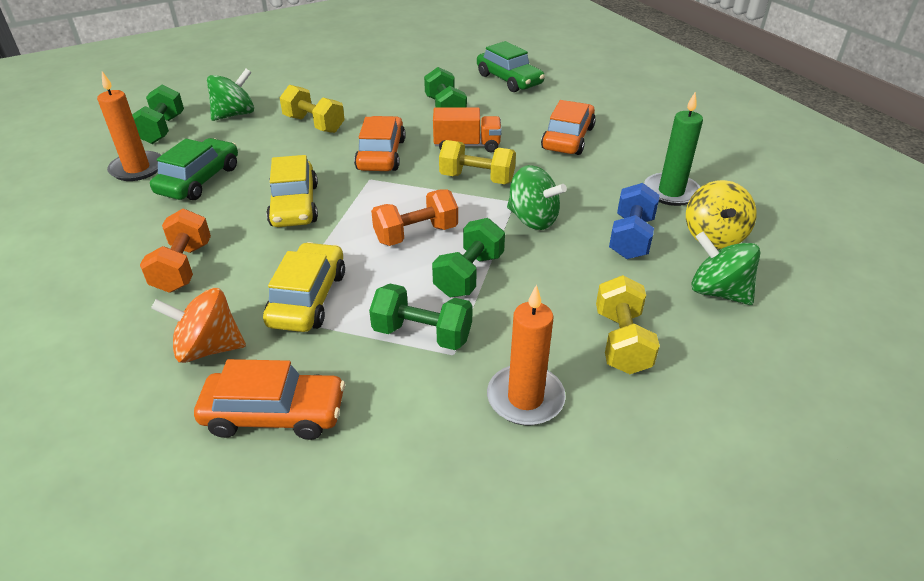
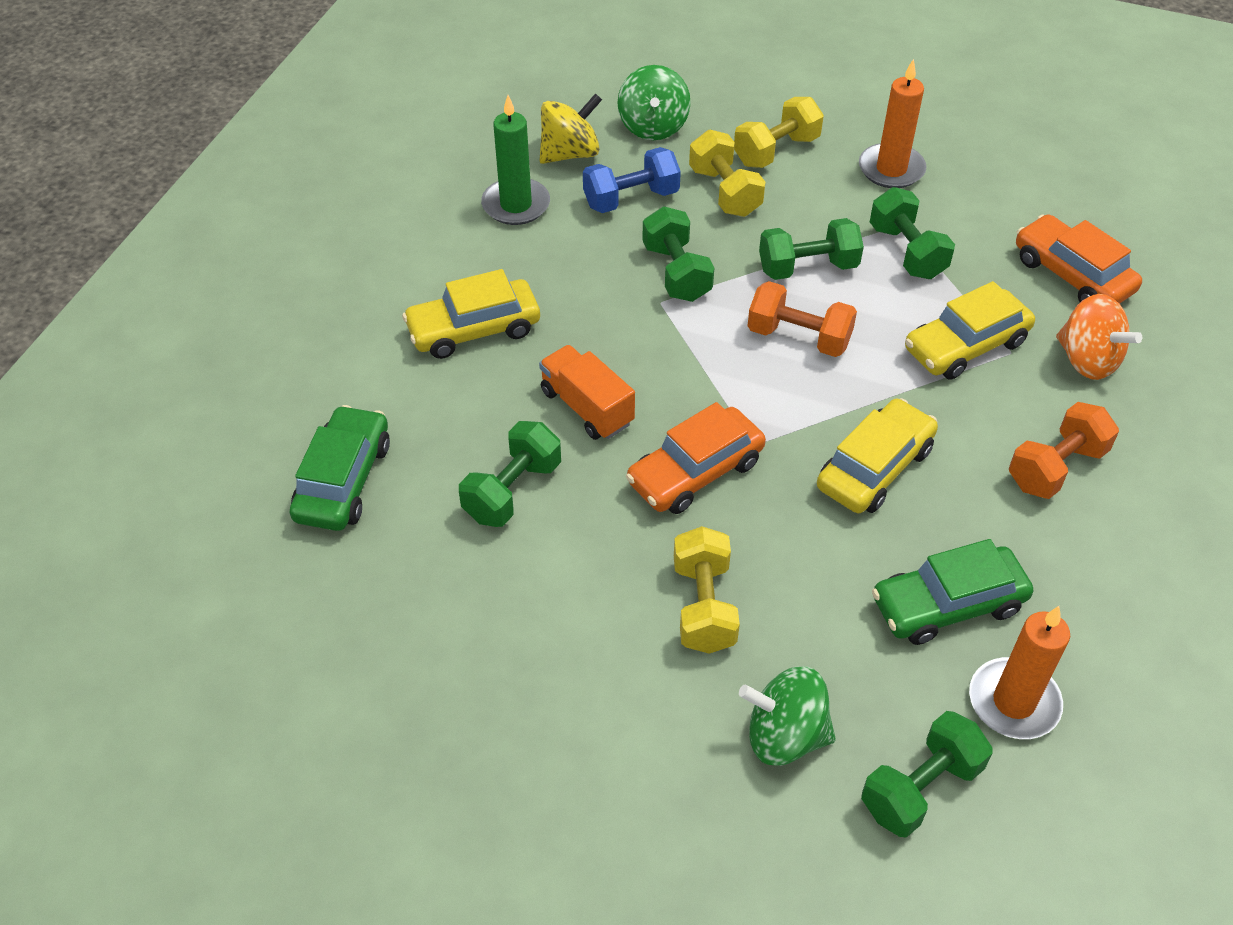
camera: 130 degrees left, 10 degrees up
yellow dumbbell [439,140,516,184] -> yellow dumbbell moved to [689,130,766,217]
green spinning top [507,165,567,230] -> green dumbbell [642,206,714,302]
orange car [541,100,596,155] -> yellow car [402,269,540,359]

